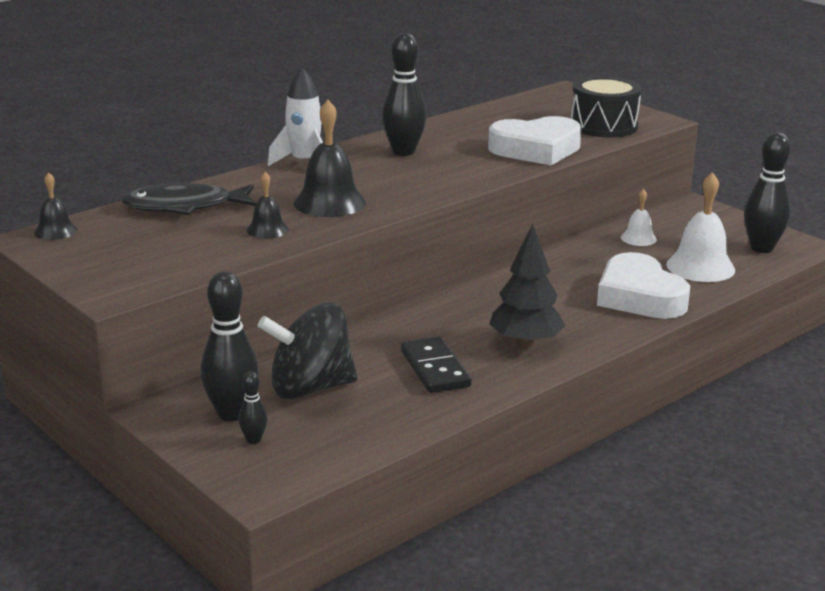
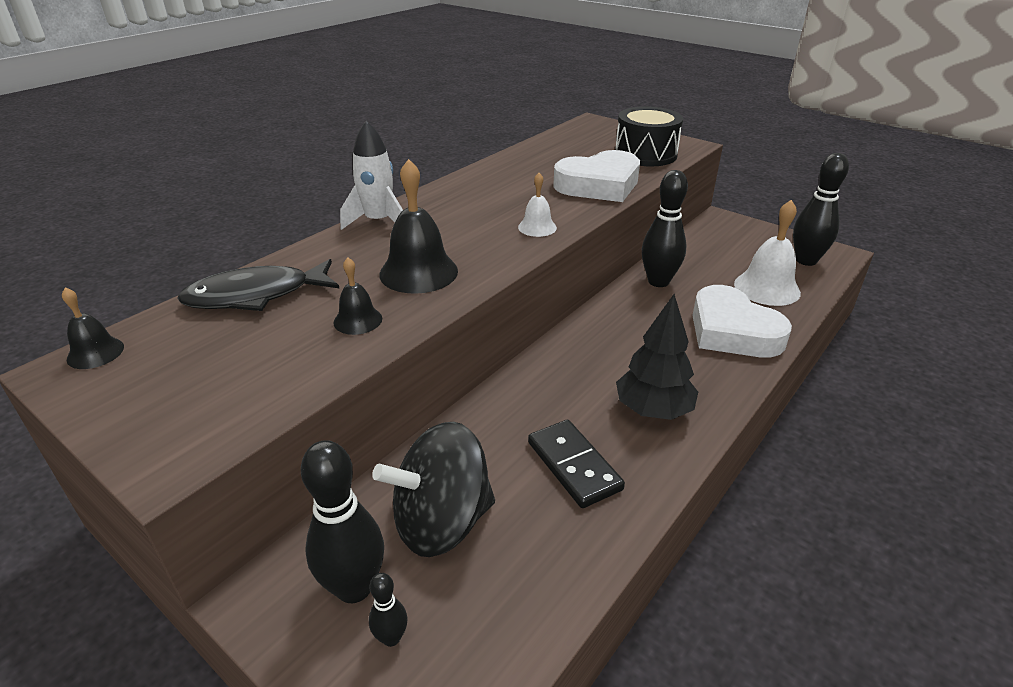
camera: 10 degrees left, 10 degrees up
black bowling pin [382,33,427,156] -> black bowling pin moved to [642,170,688,287]
white bell [621,189,657,246] -> white bell moved to [518,173,557,237]

